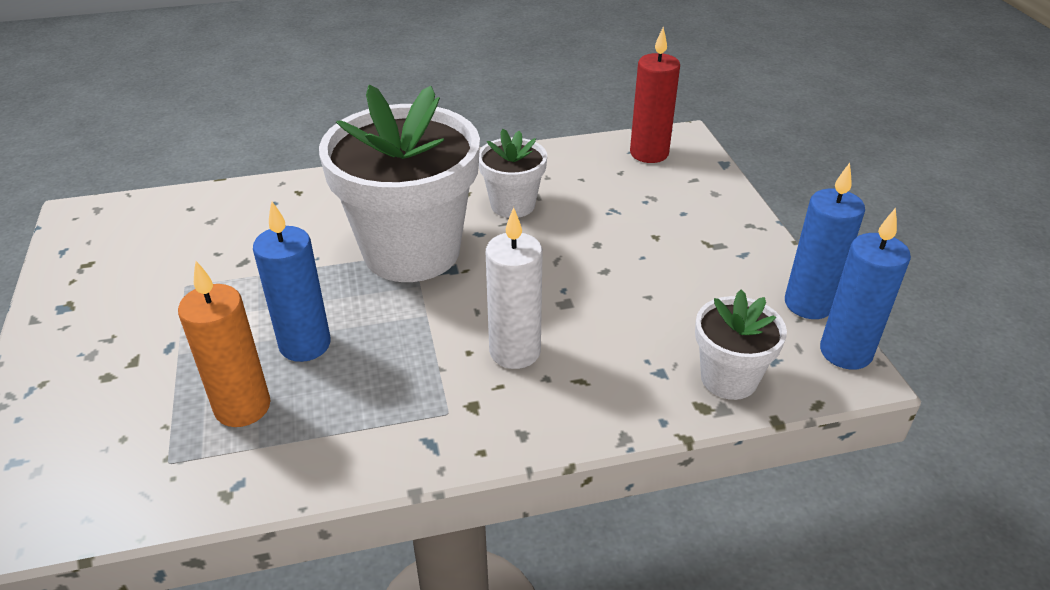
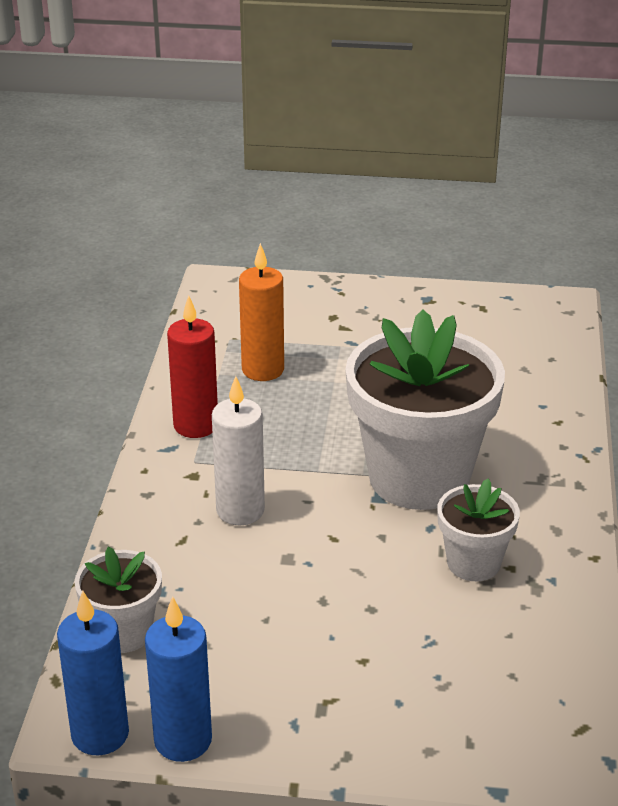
camera: 110 degrees right, 5 degrees down
blue candle [253,201,331,362] -> none
red candle [630,27,680,163] -> red candle moved to [167,296,218,438]

